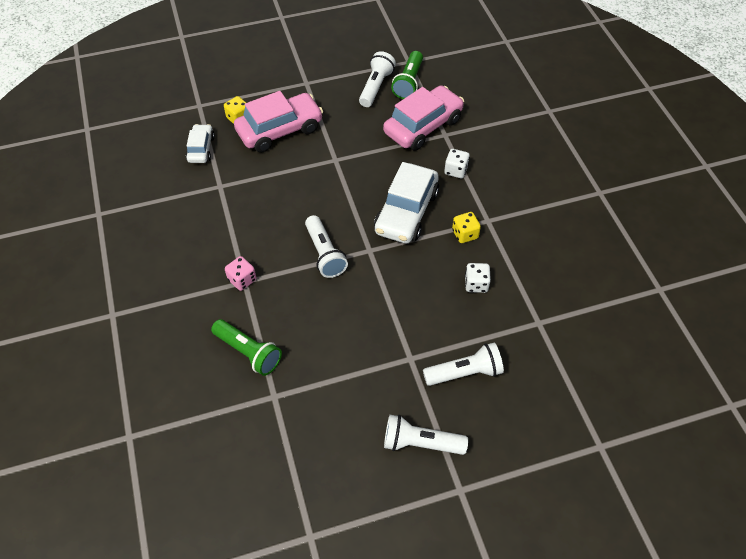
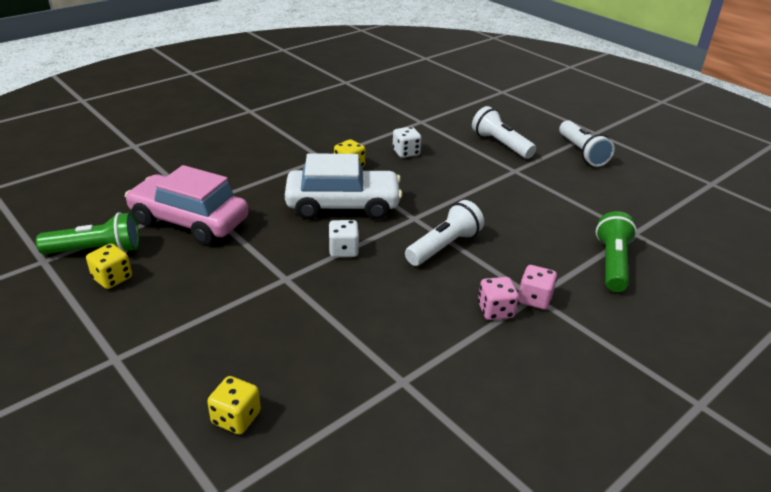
camera: 115 degrees left, 20 degrees down
white car [186,124,215,163] -> none
pink car [234,91,323,152] -> none
white flashlight [359,51,396,107] -> yellow dice [86,244,132,289]
white dice [444,149,470,178] -> white dice moved to [328,220,359,257]
none -> pink dice [478,277,519,320]

